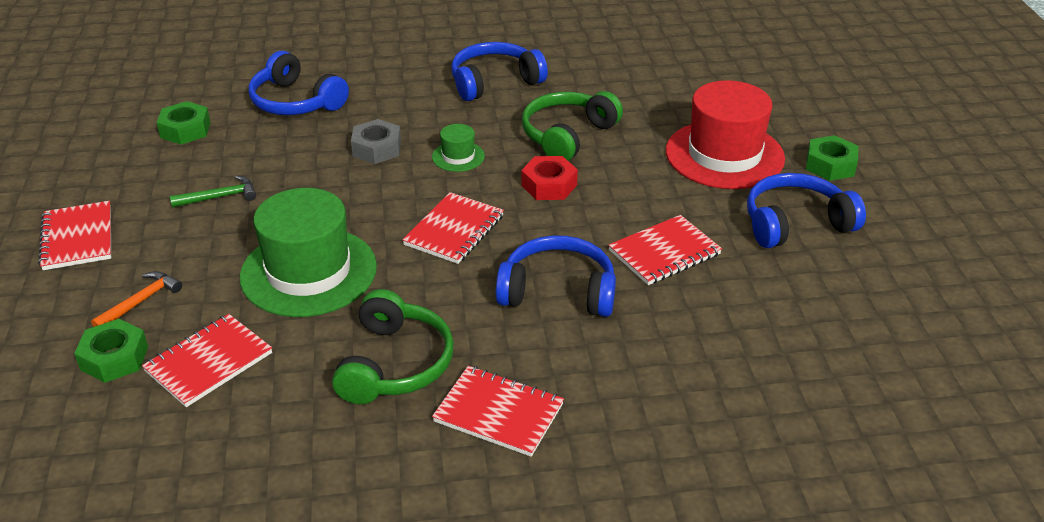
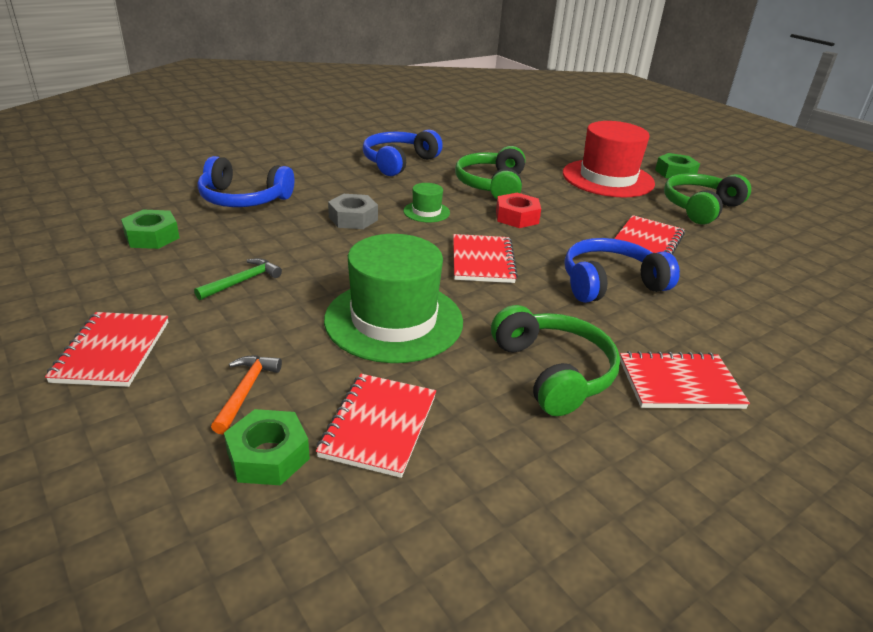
camera: 30 degrees left, 5 degrees down
red notebook [38,201,111,270] -> red notebook turned 45 degrees clockwise [45,312,168,387]
blue headphones [747,173,866,248] -> green headphones [664,173,751,225]

